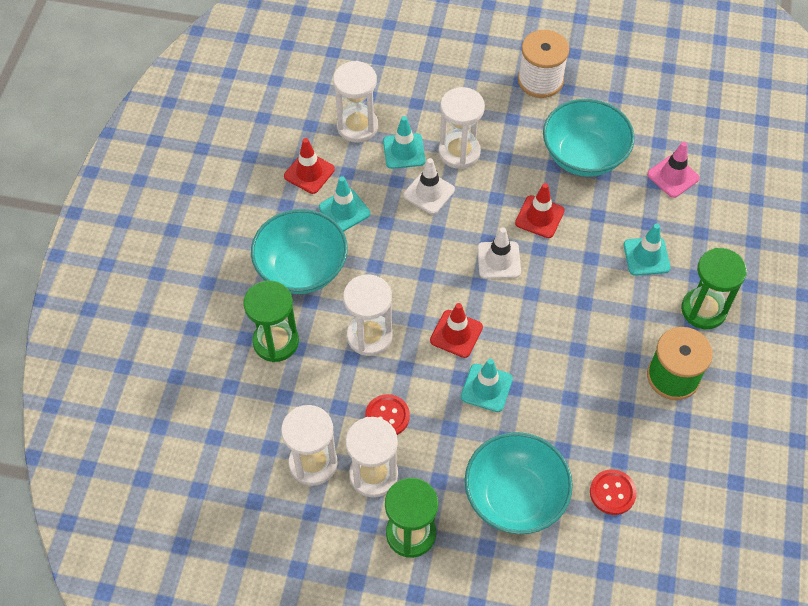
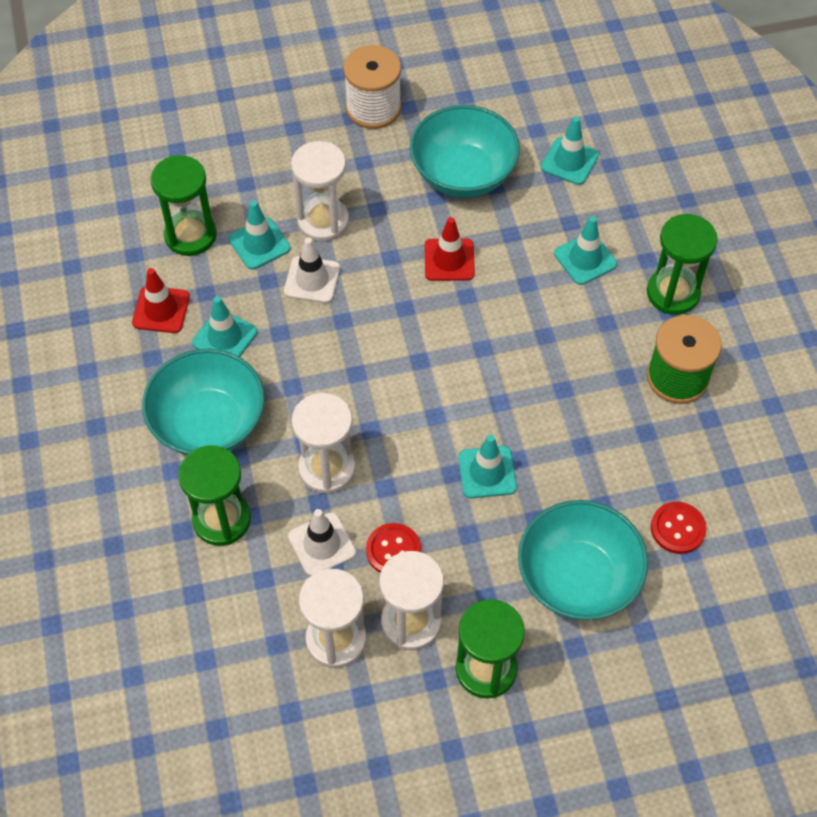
camera: 25 degrees left, 0 degrees up
white hourglass [333,61,378,143] -> green hourglass [150,155,217,256]
red traffic cone [430,303,483,358] -> none
white traffic cone [477,227,521,279] -> white traffic cone moved to [288,509,356,576]
pink traffic cone [647,142,700,198] -> turquoise traffic cone [541,117,599,185]

